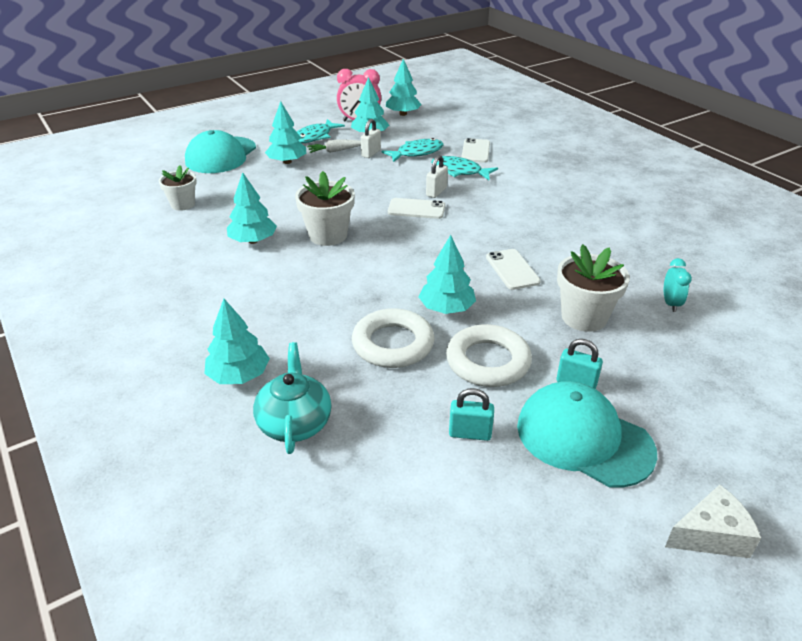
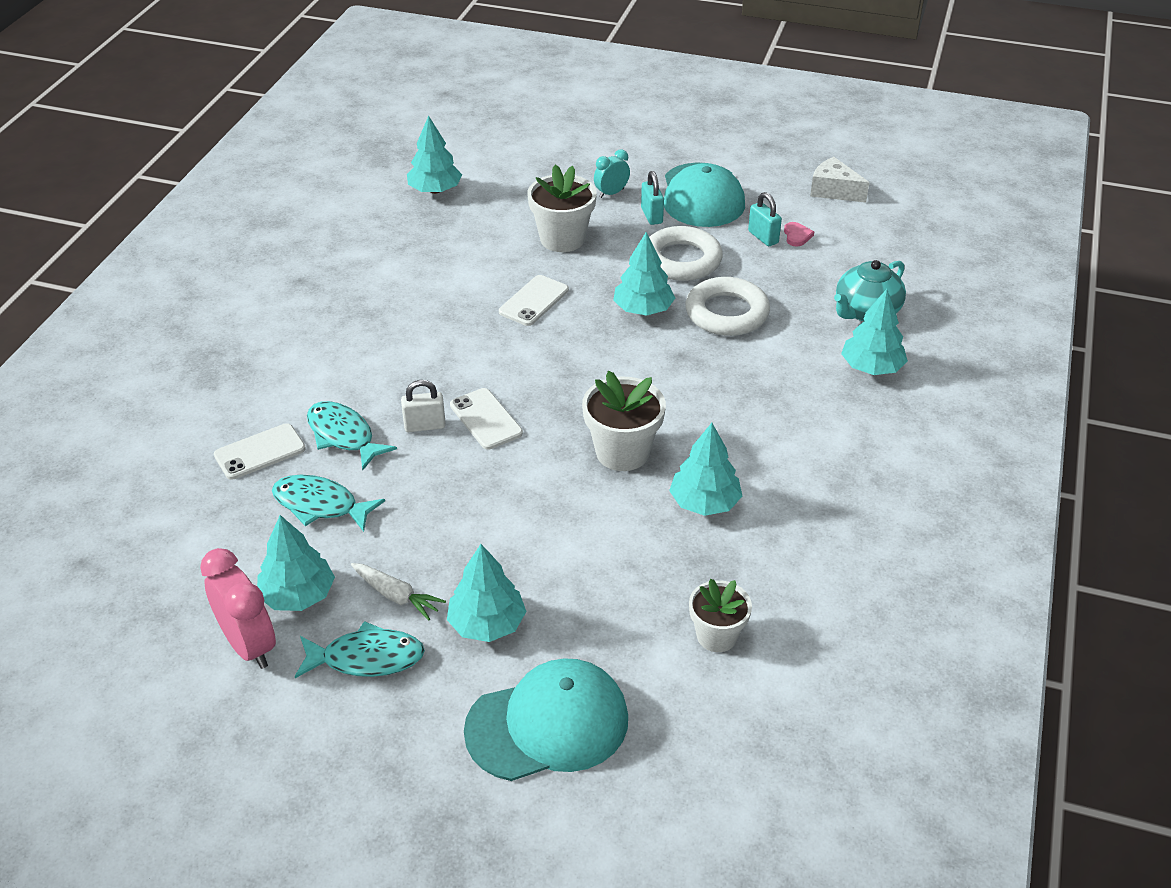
camera: 130 degrees left, 5 degrees up
white padlock [361,119,381,158] -> none
turquoise tree [386,59,422,116] -> turquoise tree moved to [407,116,462,194]
turquoise fish [431,156,498,180] -> turquoise fish turned 150 degrees clockwise [307,401,397,470]
turquoise clock [664,258,692,312] -> turquoise clock moved to [594,149,630,198]
white cheese [665,484,761,558] -> white cheese moved to [810,157,869,202]
none -> pink heart [784,222,814,247]

